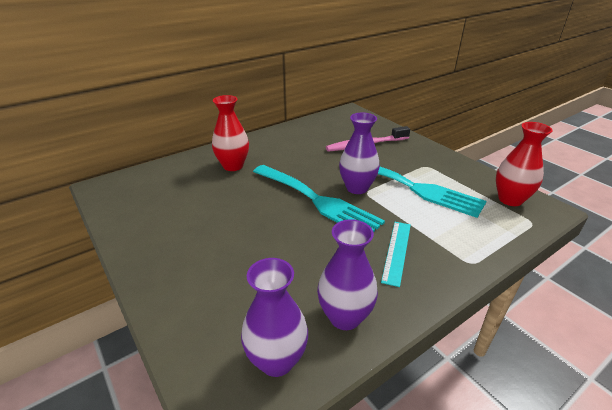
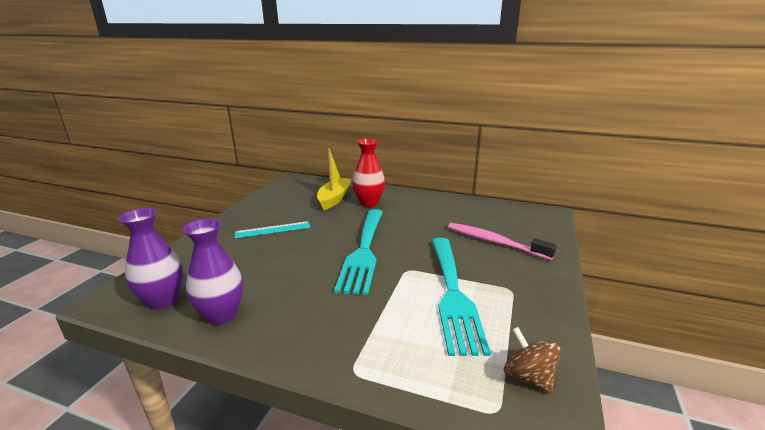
camera: 55 degrees right, 10 degrees down
purple vase [339,113,380,194] -> none
turquoise ruler [381,222,411,287] -> turquoise ruler moved to [235,221,311,238]
red vase [496,122,553,206] -> brown spinning top [504,327,562,393]
none -> yellow boat [317,148,352,210]

